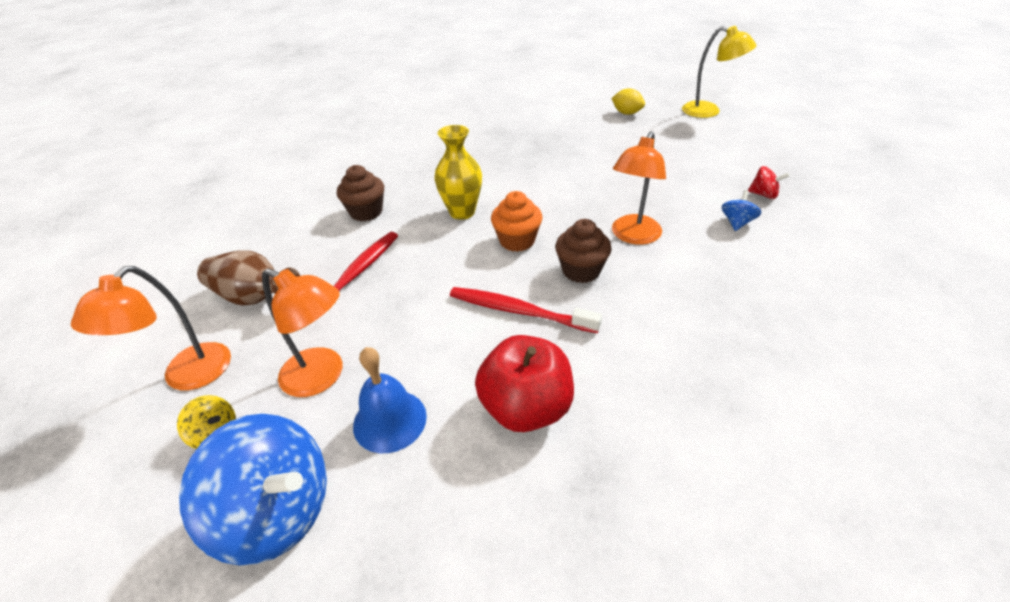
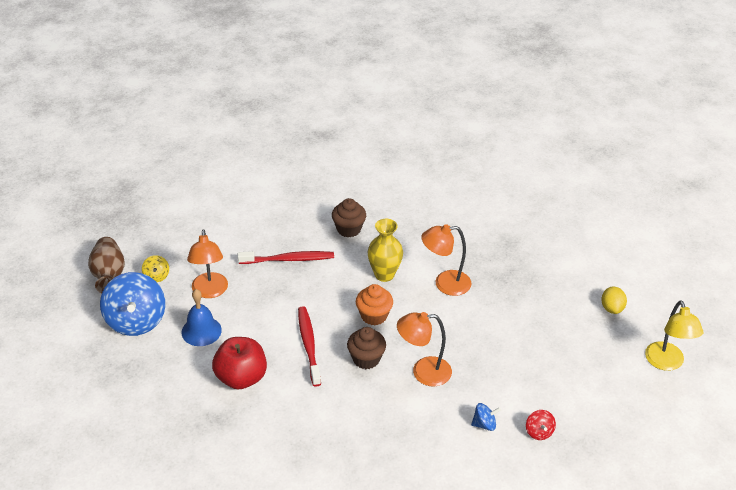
camera: 55 degrees right, 0 degrees up
orange lamp [71,266,231,390] -> orange lamp moved to [421,224,471,296]
brown vase [197,251,300,306] -> brown vase moved to [88,237,125,293]

